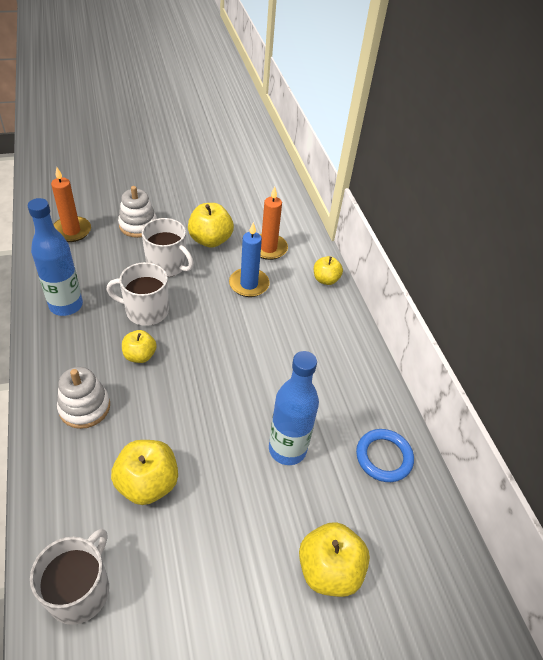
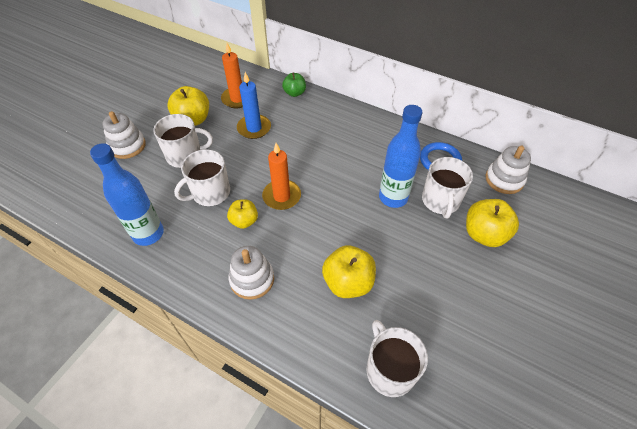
camera: 40 degrees left, 5 degrees up
orange candle [51,167,91,242] -> orange candle moved to [262,143,301,210]
yellow apple [314,256,343,285] -> green apple [282,72,306,97]
none -> white mug [422,157,473,218]
none -> white stacking toy [485,146,531,194]

